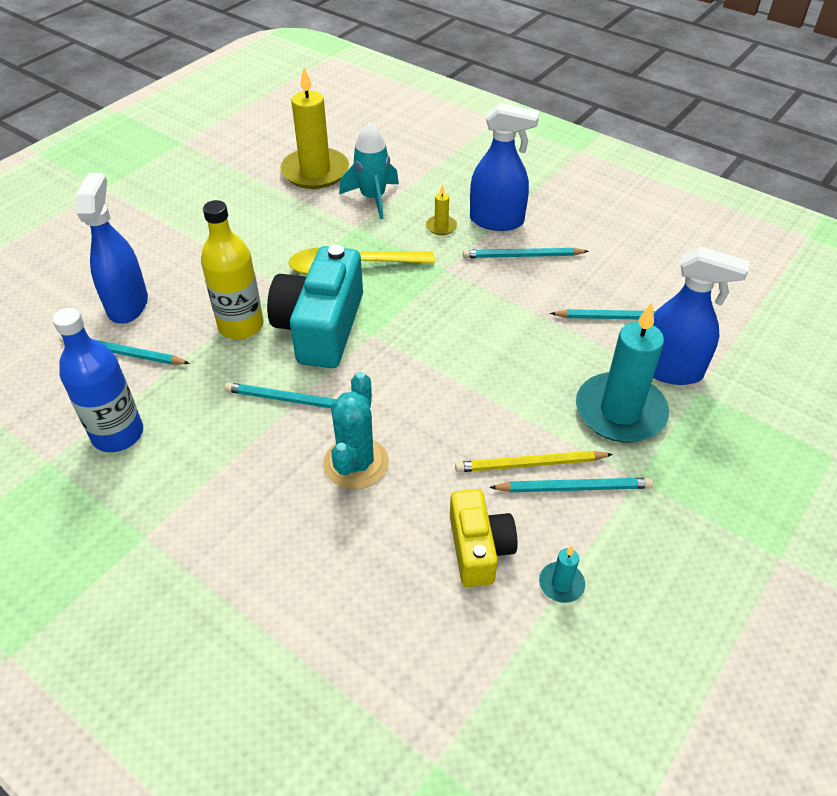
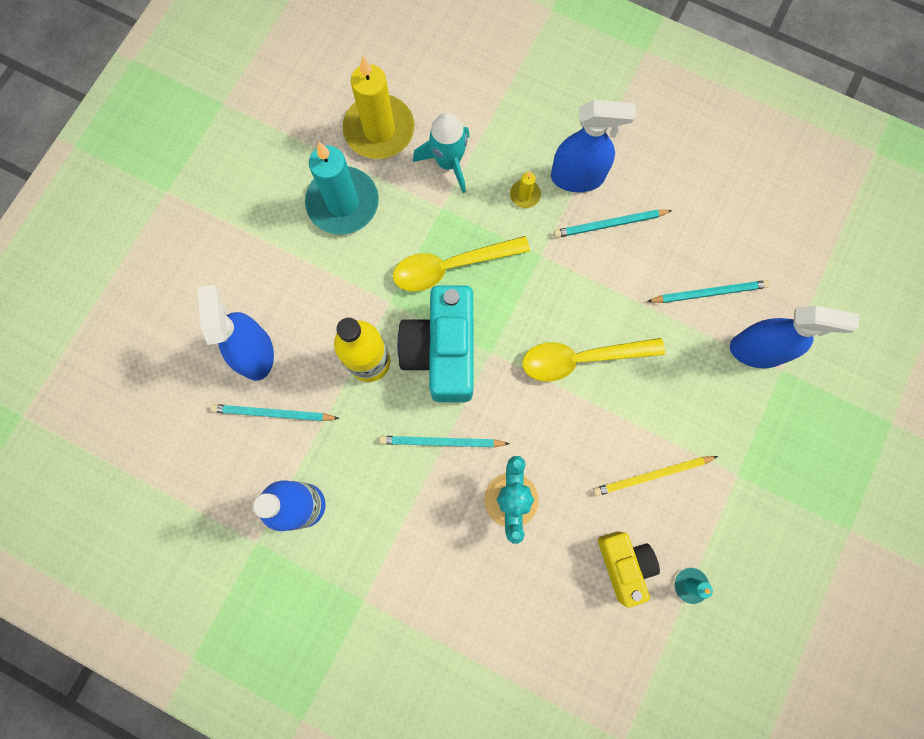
camera: 10 degrees left, 30 degrees up
turquoise pencil [489,478,653,492] -> none
turquoise candle [576,302,669,442] -> turquoise candle moved to [305,142,379,235]
none -> yellow spoon [522,338,665,382]

